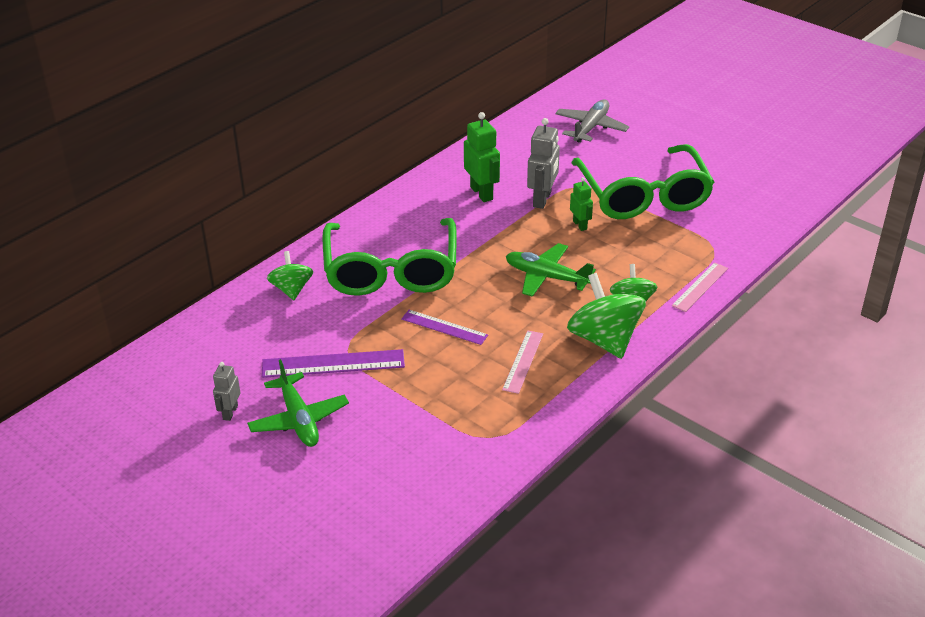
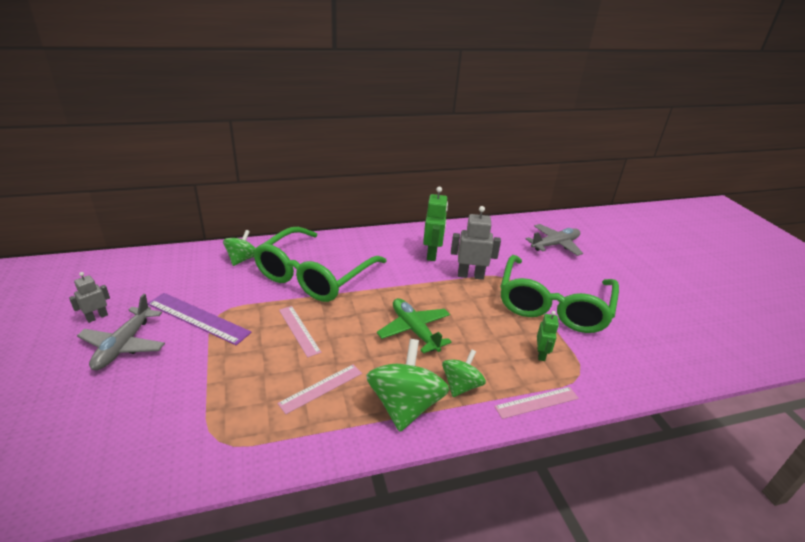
camera: 30 degrees right, 5 degrees down
green plane [247,359,349,447] -> grey plane [77,294,165,370]
purple ruler [401,310,488,345] -> pink ruler [279,306,321,357]
grey robot [527,118,560,209] -> grey robot turned 135 degrees counterclockwise [451,206,501,280]
green robot [570,177,593,231] -> green robot moved to [537,311,559,361]

